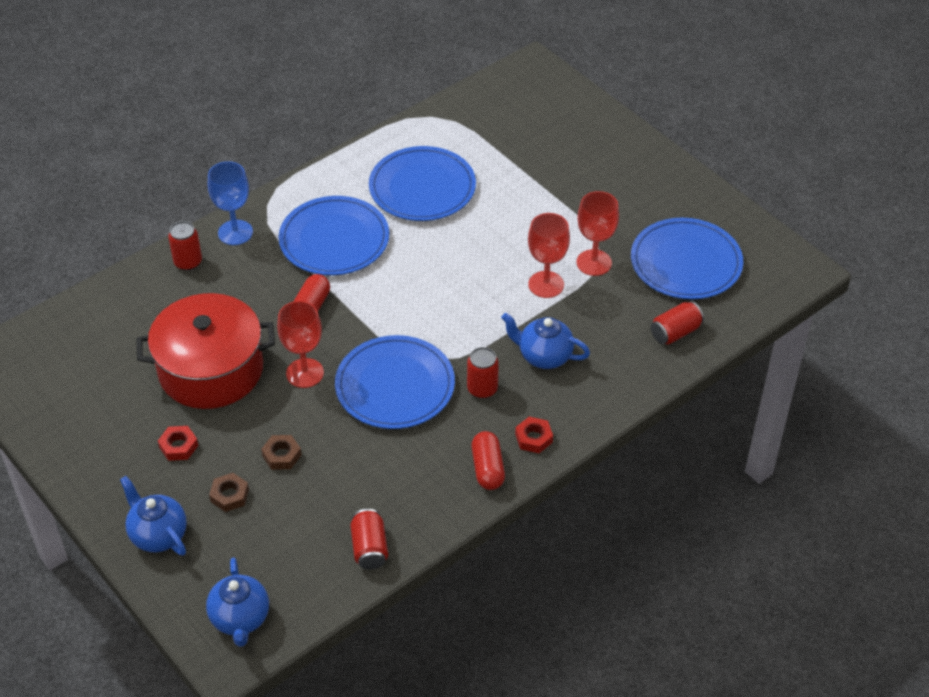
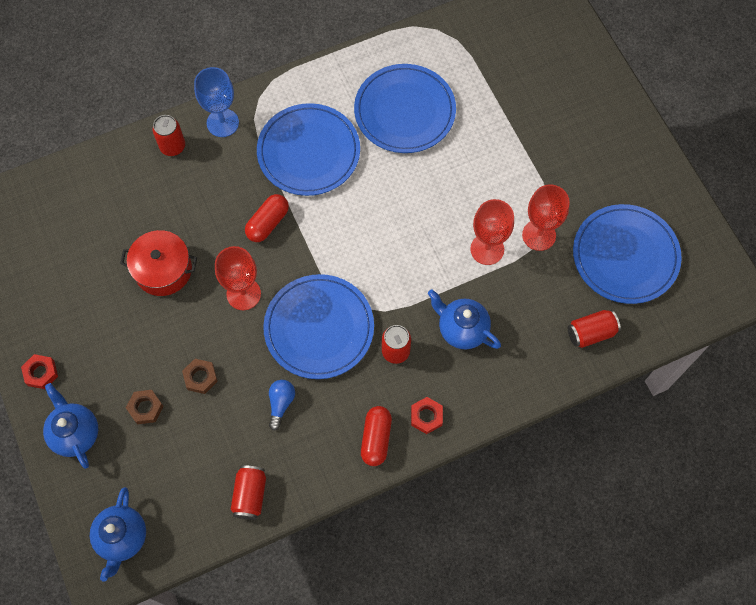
camera: 15 degrees right, 20 degrees up
red pot [137,293,275,409] -> red pot [120,230,197,296], size x0.61
red nut [158,426,198,461] -> red nut moved to [21,354,58,389]
none -> blue light bulb [269,380,295,431]

